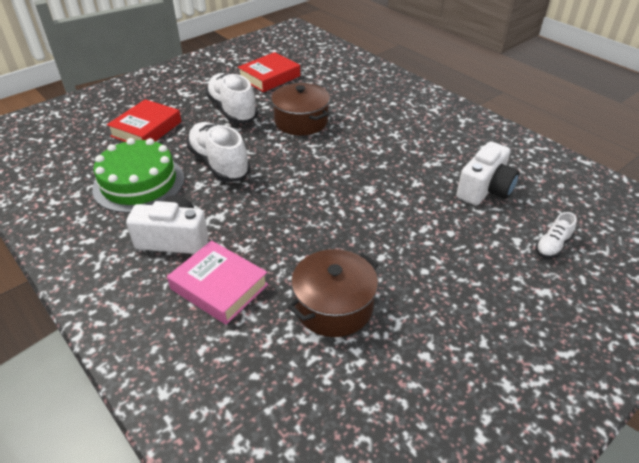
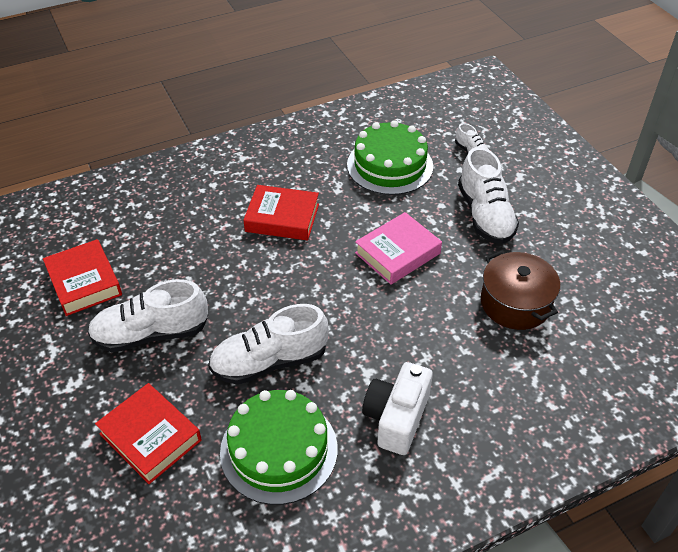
camera: 75 degrees left, 5 degrees up
pink book [167,240,268,325] -> pink book moved to [355,212,442,284]
brown pot [271,83,330,135] -> none
white camera [456,141,520,206] -> green cake [347,120,433,195]
none -> red book [243,185,319,240]
none -> white shoe [458,147,519,244]

